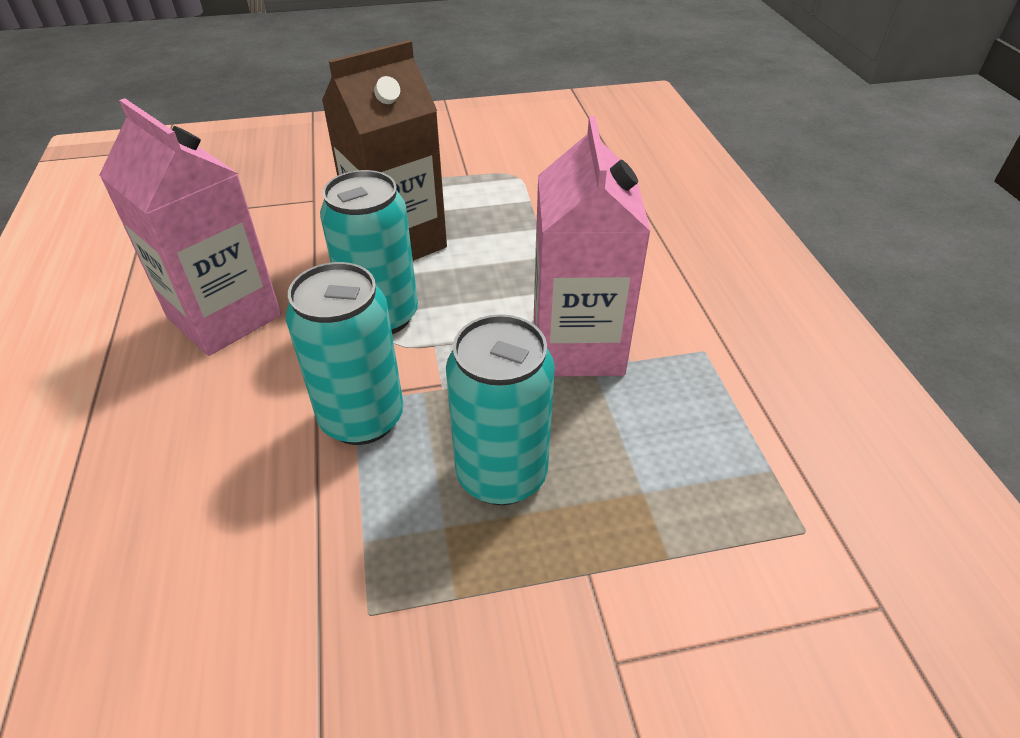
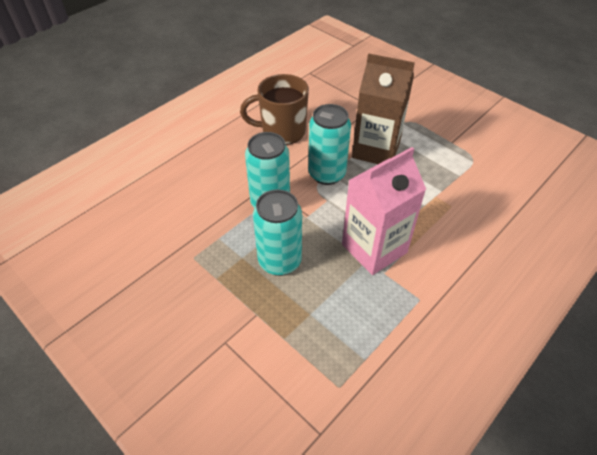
camera: 55 degrees right, 5 degrees up
pink carton [99,98,281,356] -> brown mug [240,74,309,145]

